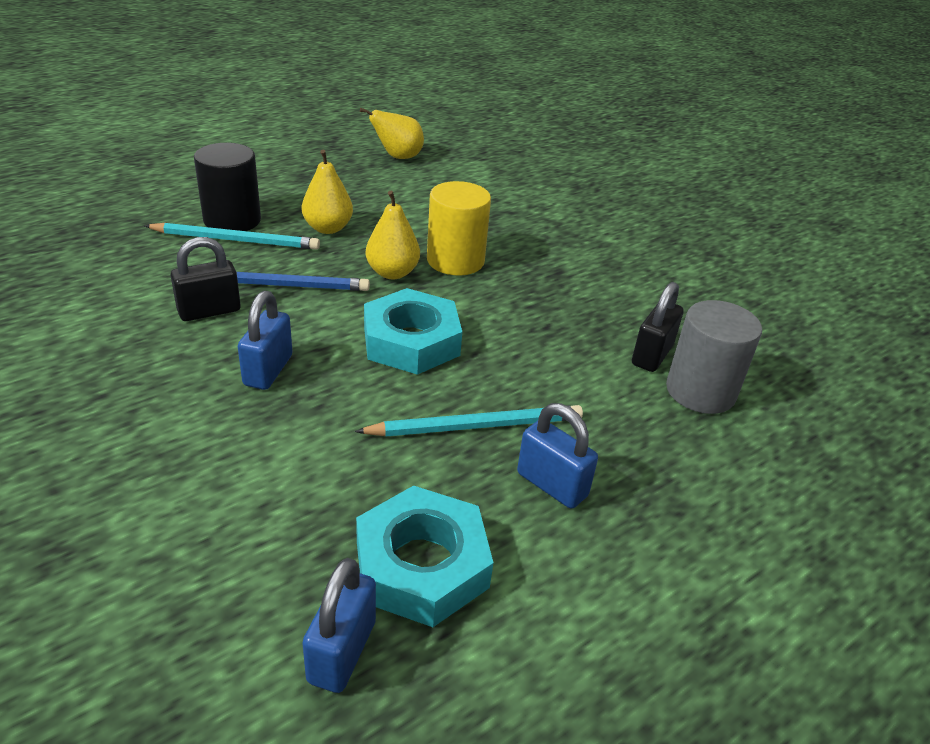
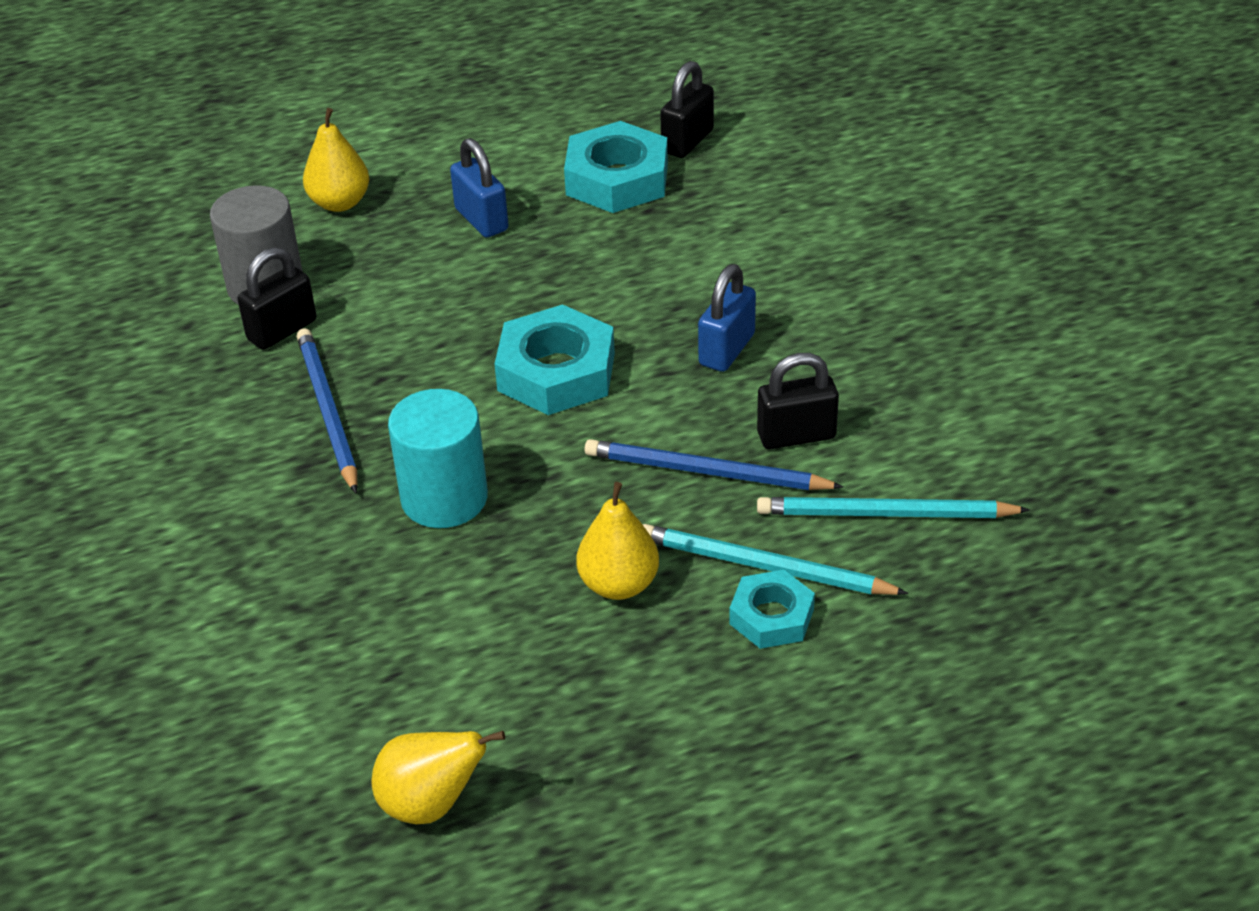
camera: 160 degrees left, 5 degrees up
black cylinder [194,143,261,231] -> turquoise nut [729,570,815,649]
blue padlock [302,558,376,693] -> black padlock [660,61,714,158]
turquoise pencil [355,405,583,437] -> turquoise pencil moved to [757,497,1030,518]
yellow pear [366,191,420,279] -> yellow pear moved to [303,108,369,212]
yellow cylinder [427,181,491,276] -> turquoise cylinder [388,389,488,528]
none -> blue pencil [297,328,358,493]

